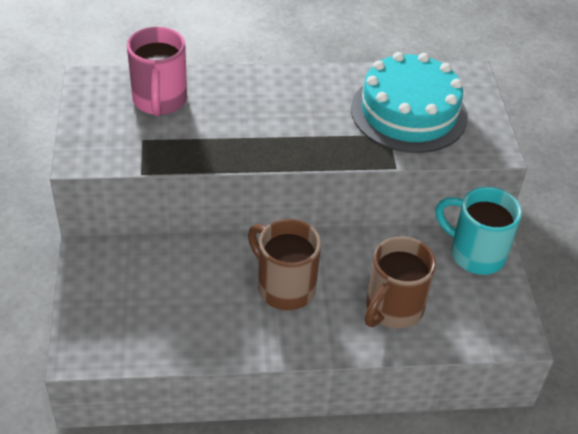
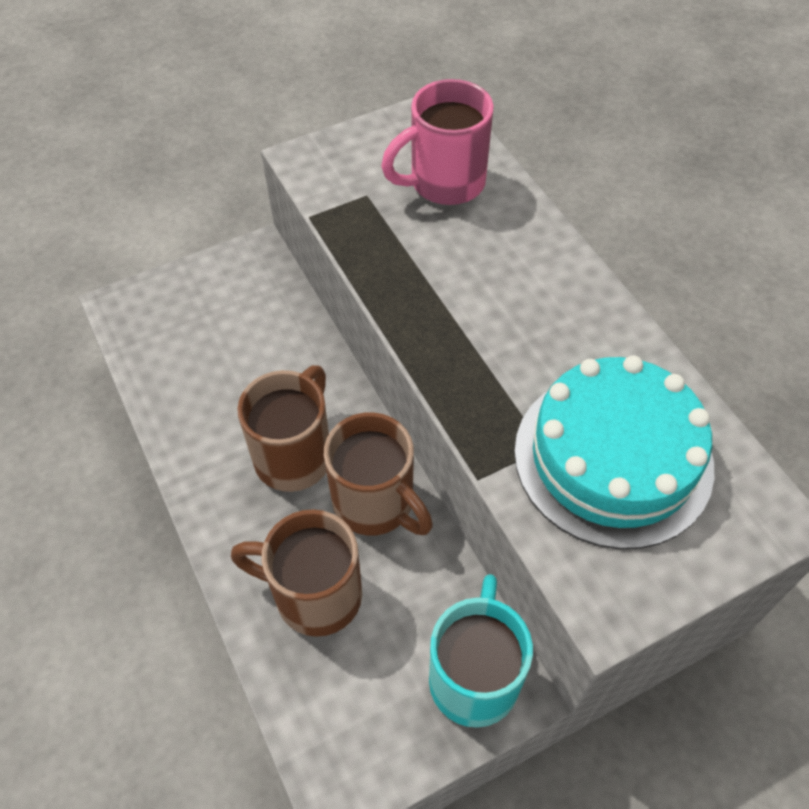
camera: 70 degrees right, 10 degrees up
none -> brown mug [324,412,433,536]

